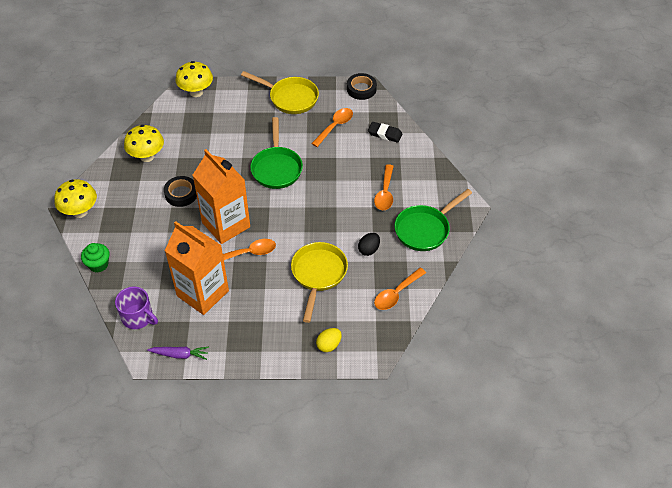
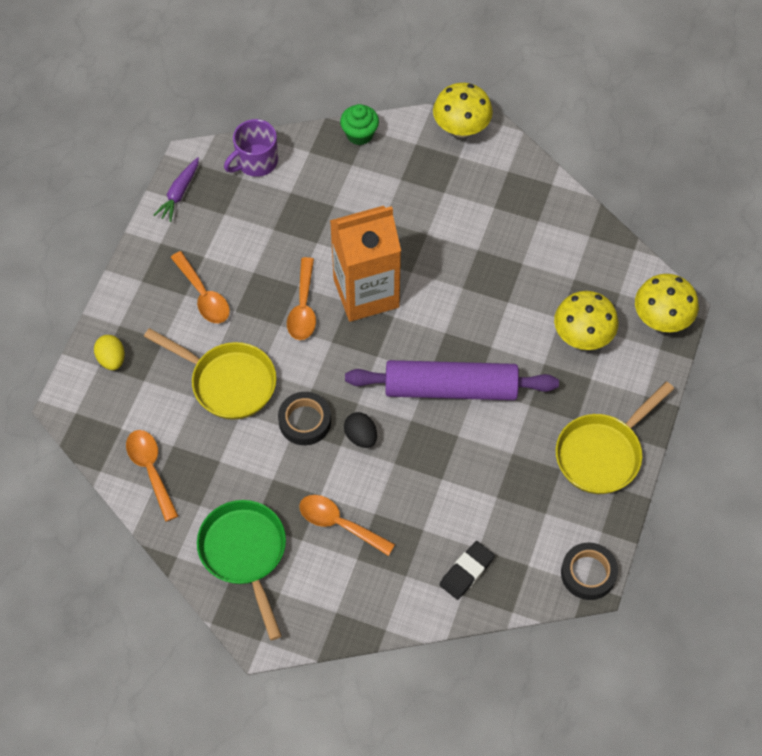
camera: 110 degrees right, 10 degrees up
yellow mushroom [124,125,164,162] -> yellow mushroom moved to [554,291,618,350]
black tape [164,176,197,207] -> black tape moved to [278,392,331,445]
orange carton [165,221,229,315] -> none
green pan [250,117,303,189] -> purple rolling pin [345,360,559,400]
orange spoon [311,108,353,147] -> orange spoon moved to [170,251,230,323]
black egg [358,233,380,256] -> black egg moved to [344,412,377,448]

